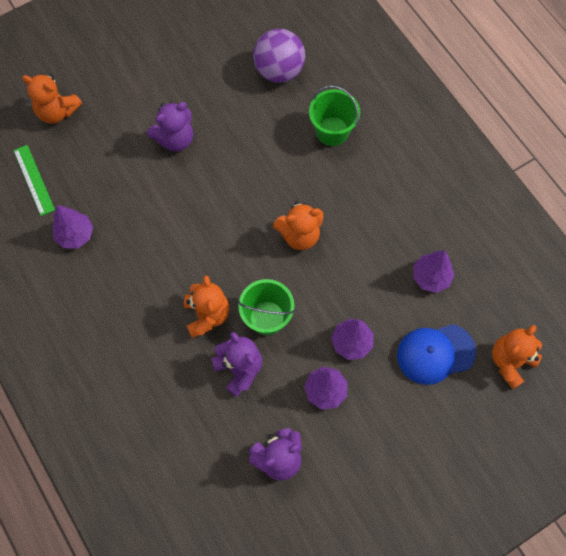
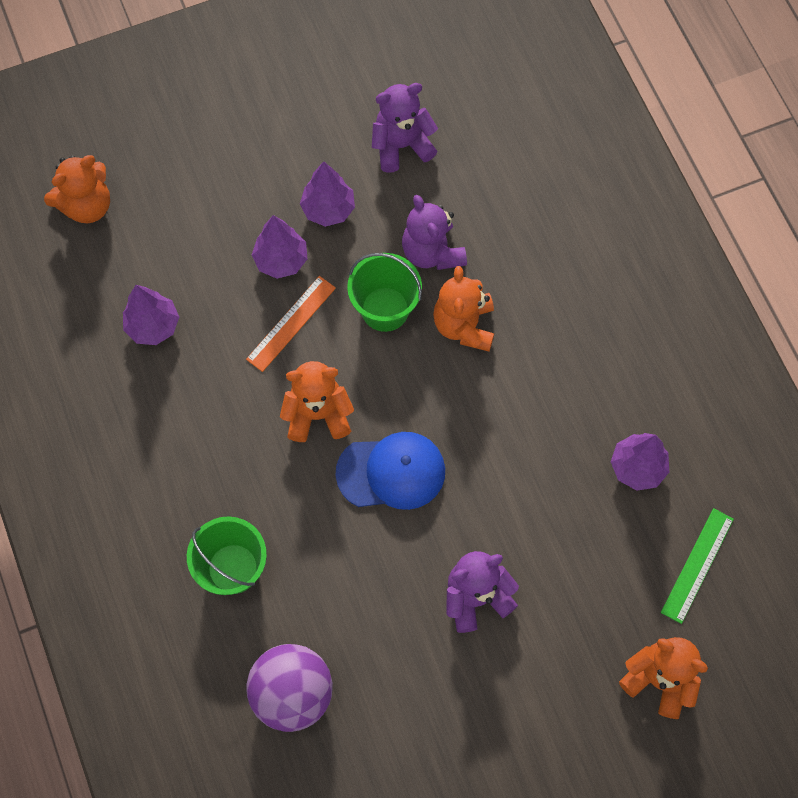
camera: 170 degrees left, 0 degrees up
green ruler [13,145,55,216] -> green ruler turned 45 degrees clockwise [661,508,734,624]
blue cap [397,324,476,385] -> blue cap moved to [335,432,445,510]
none -> orange ruler [246,276,336,372]

